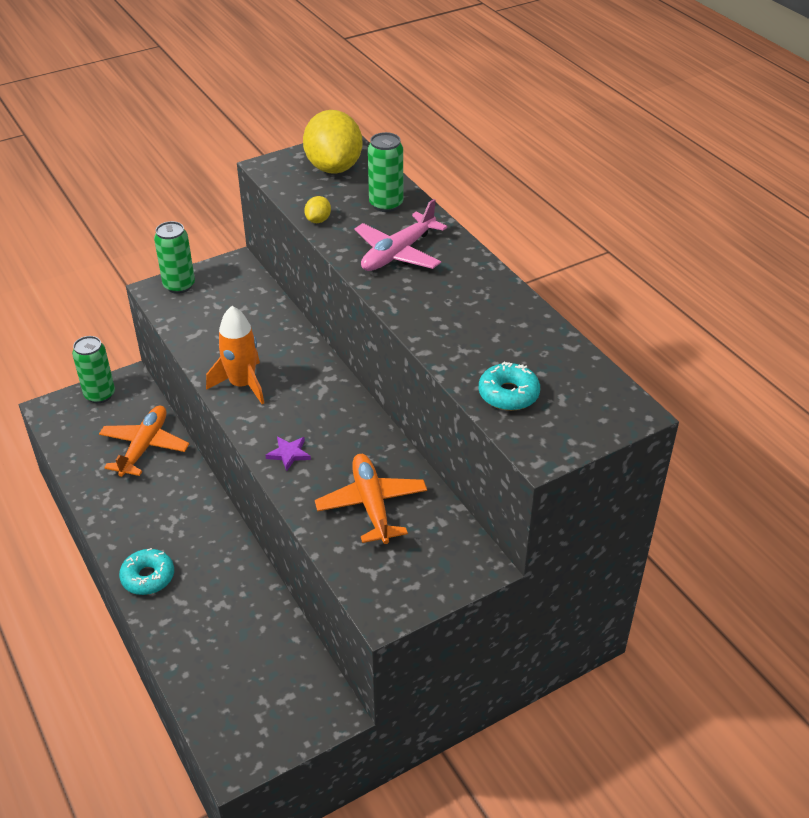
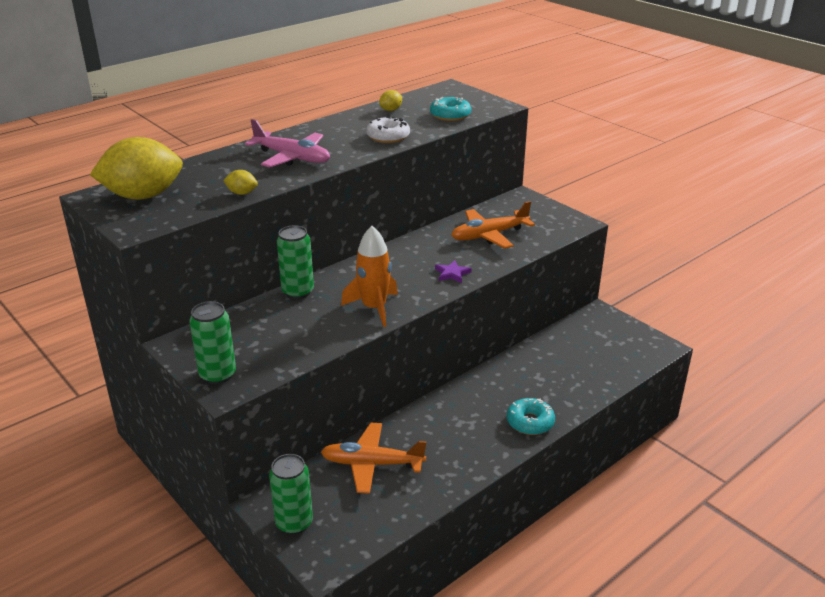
camera: 100 degrees left, 10 degrees down
green can [368,132,403,212] -> green can moved to [277,225,314,299]
none -> white donut [366,117,410,143]
none -> yellow lemon [379,90,402,111]

